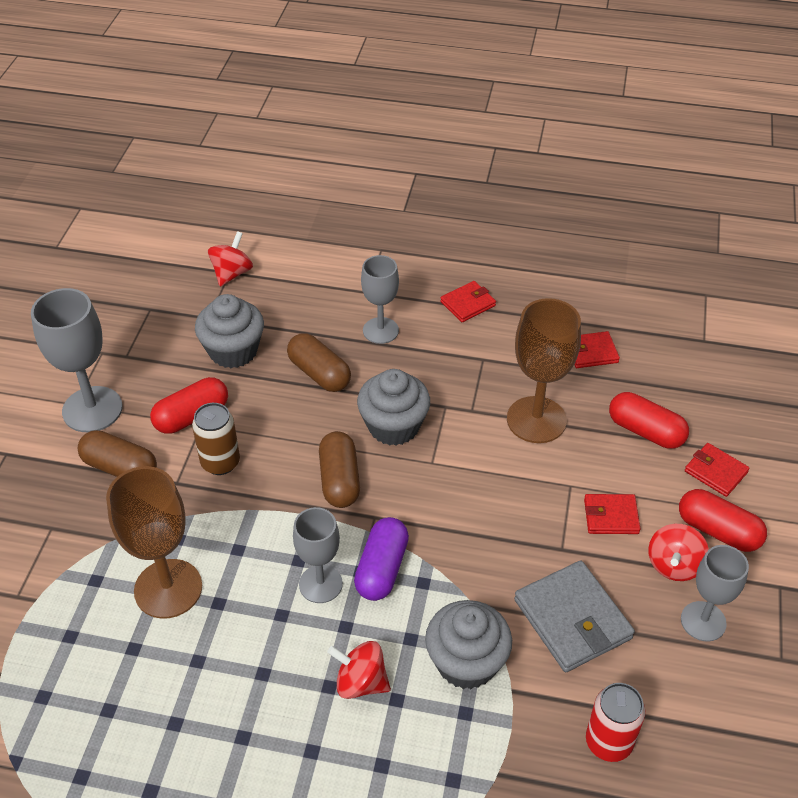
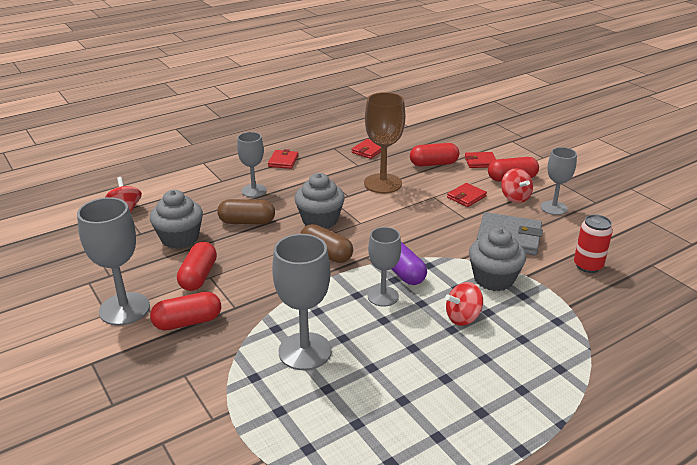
camera: 45 degrees left, 15 degrees down
brown capsule [77,430,157,477] -> red capsule [150,292,221,330]
brown goblet [106,466,202,618] -> grey goblet [272,234,332,370]
brown can [192,403,240,475] -> none

